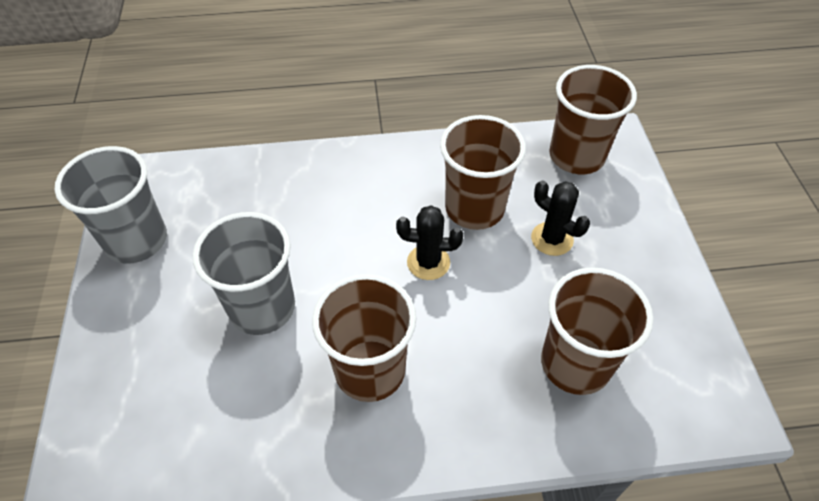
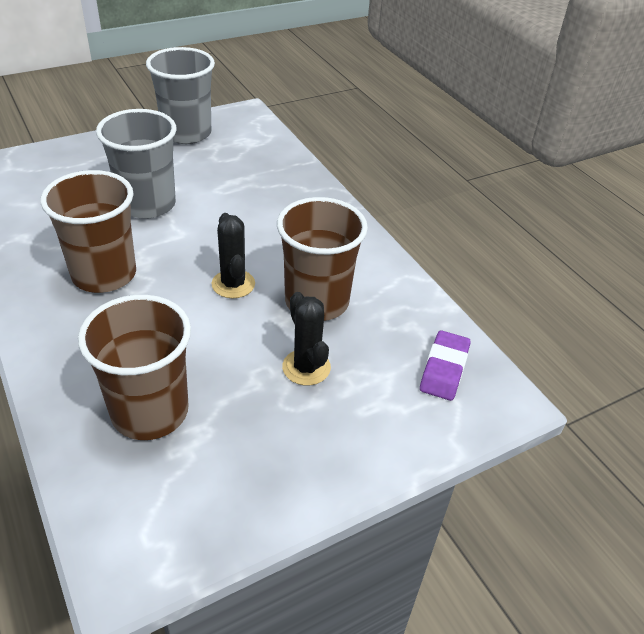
camera: 65 degrees right, 10 degrees down
black cactus [531,180,590,256] -> black cactus turned 45 degrees counterclockwise [282,292,331,386]
brown cup [549,65,637,174] -> purple eraser [420,330,471,401]

